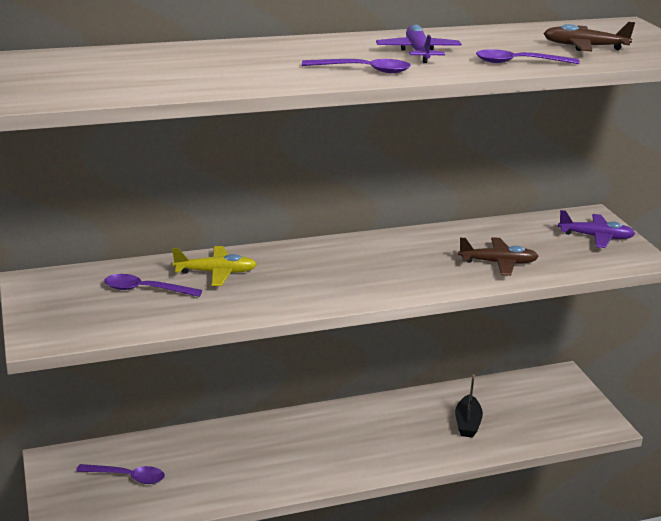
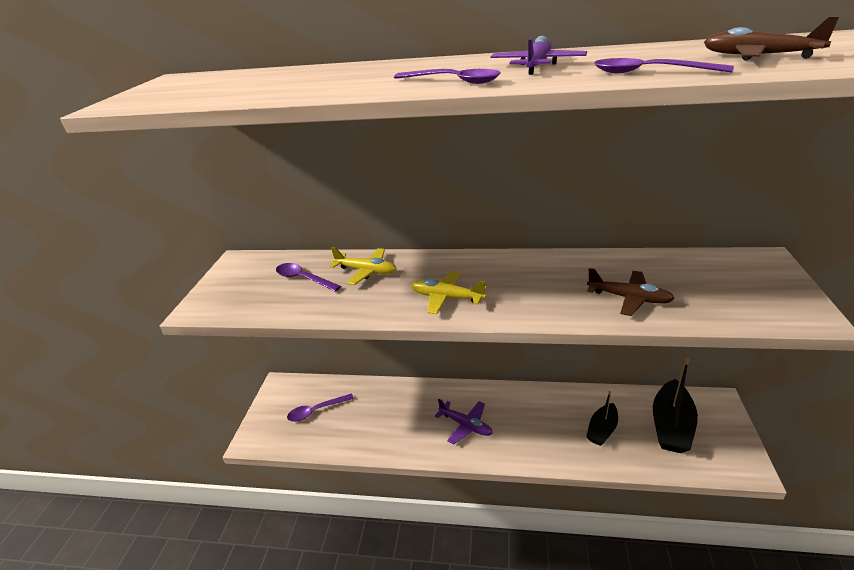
camera: 30 degrees right, 5 degrees up
purple spoon [77,464,165,484] -> purple spoon turned 120 degrees clockwise [287,393,354,422]
purple plane [558,210,636,248] -> purple plane moved to [435,399,493,444]
none -> yellow plane [411,271,487,314]
none -> black boat [653,358,698,453]

